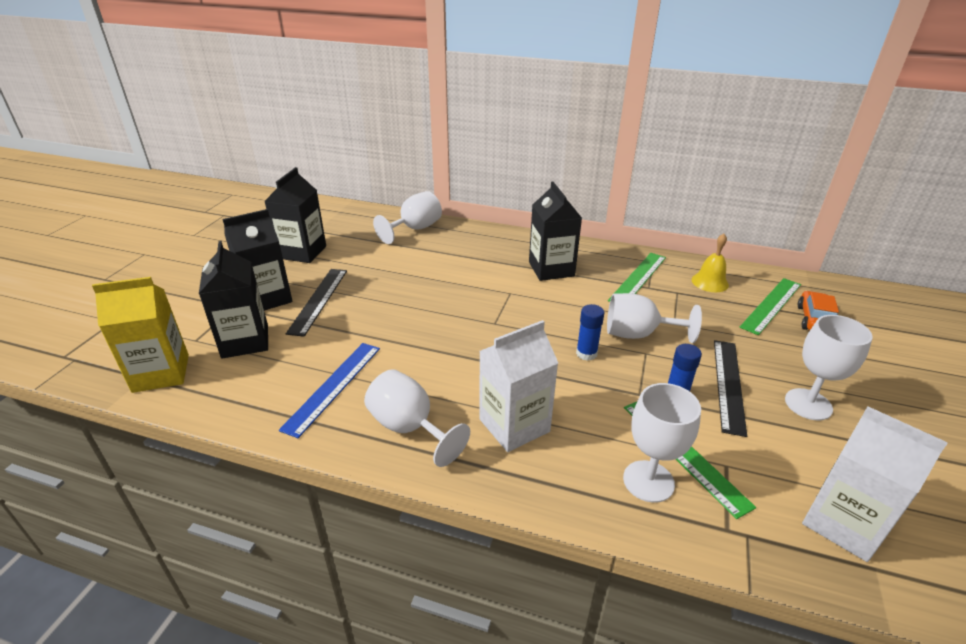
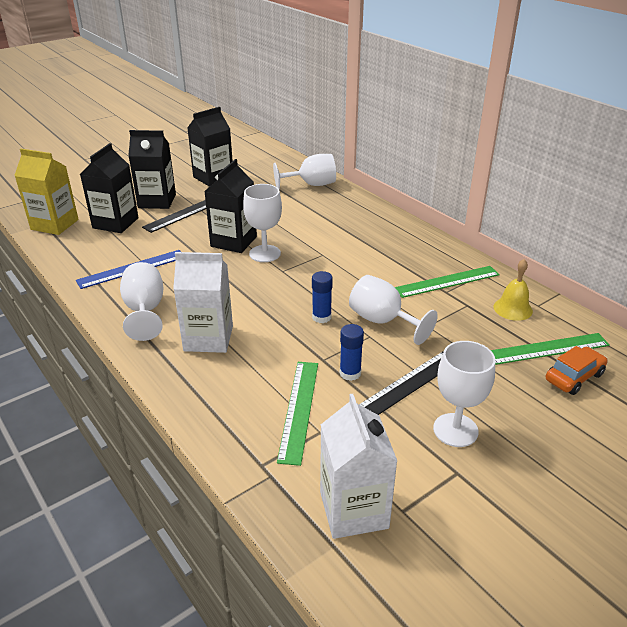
camera: 35 degrees right, 0 degrees up
black carton [529,182,582,281] -> black carton moved to [205,159,257,253]
white goblet [623,383,701,503] -> white goblet moved to [243,184,282,262]

